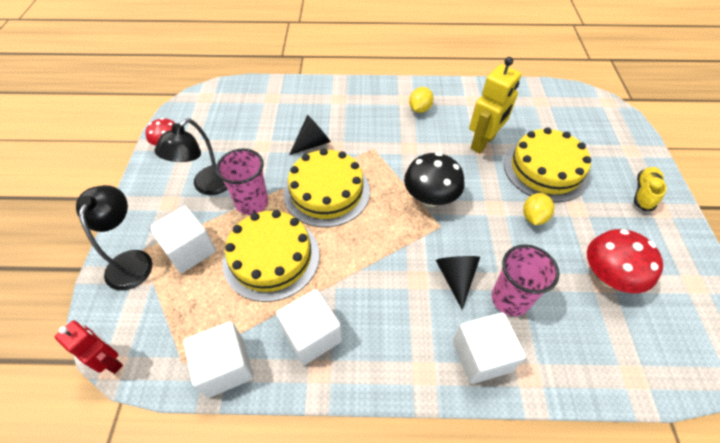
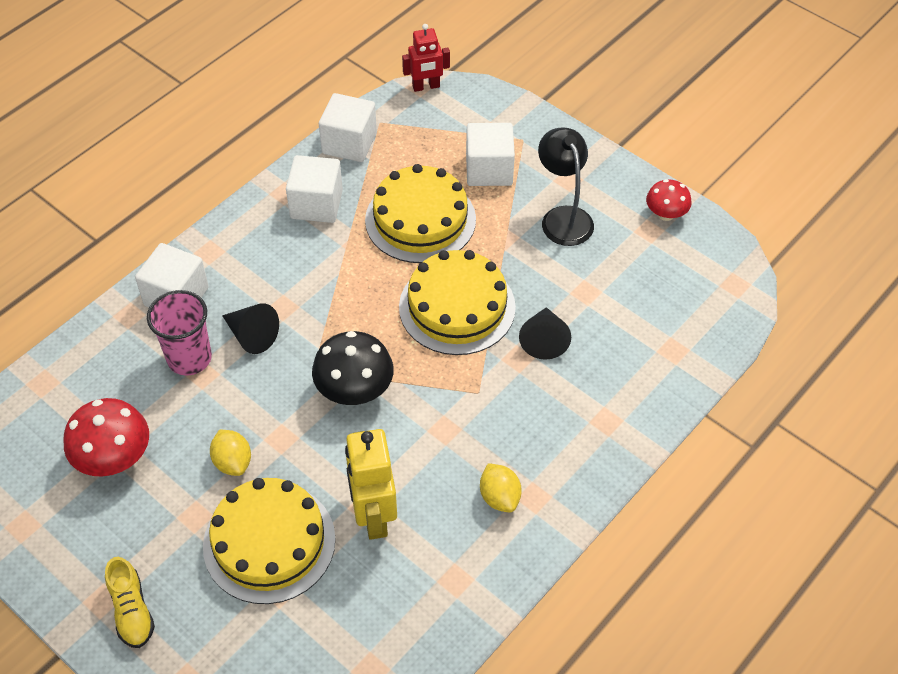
camera: 130 degrees right, 0 degrees up
black lamp [76,185,152,290] -> none
pink cup [216,149,268,215] -> none

